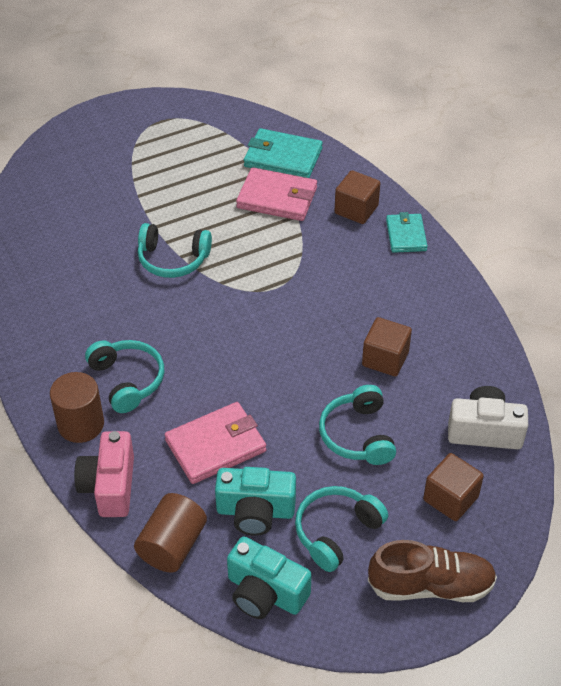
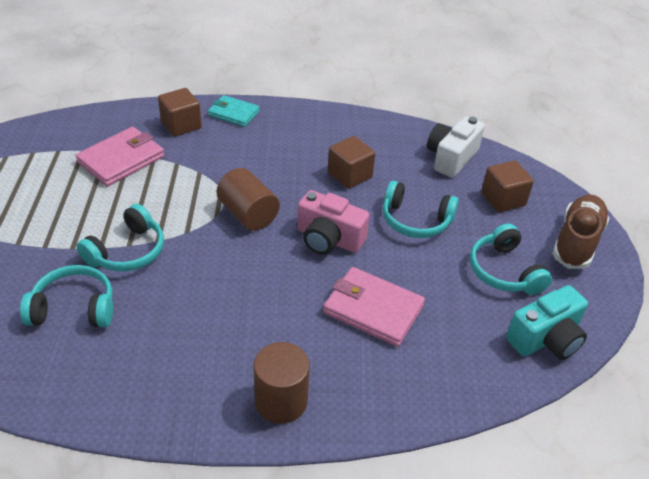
camera: 65 degrees left, 5 degrees down
pink camera [74,431,134,517] -> pink camera moved to [297,190,370,255]
turquoise headphones [85,340,164,413] -> turquoise headphones moved to [20,265,113,327]
brown cylinder [134,493,207,572] -> brown cylinder moved to [217,168,280,231]
pink wallet [165,402,266,484] -> pink wallet turned 60 degrees counterclockwise [323,267,425,347]
turquoise camera [215,467,296,536] -> none
turquoise wallet [244,128,323,178] -> none

